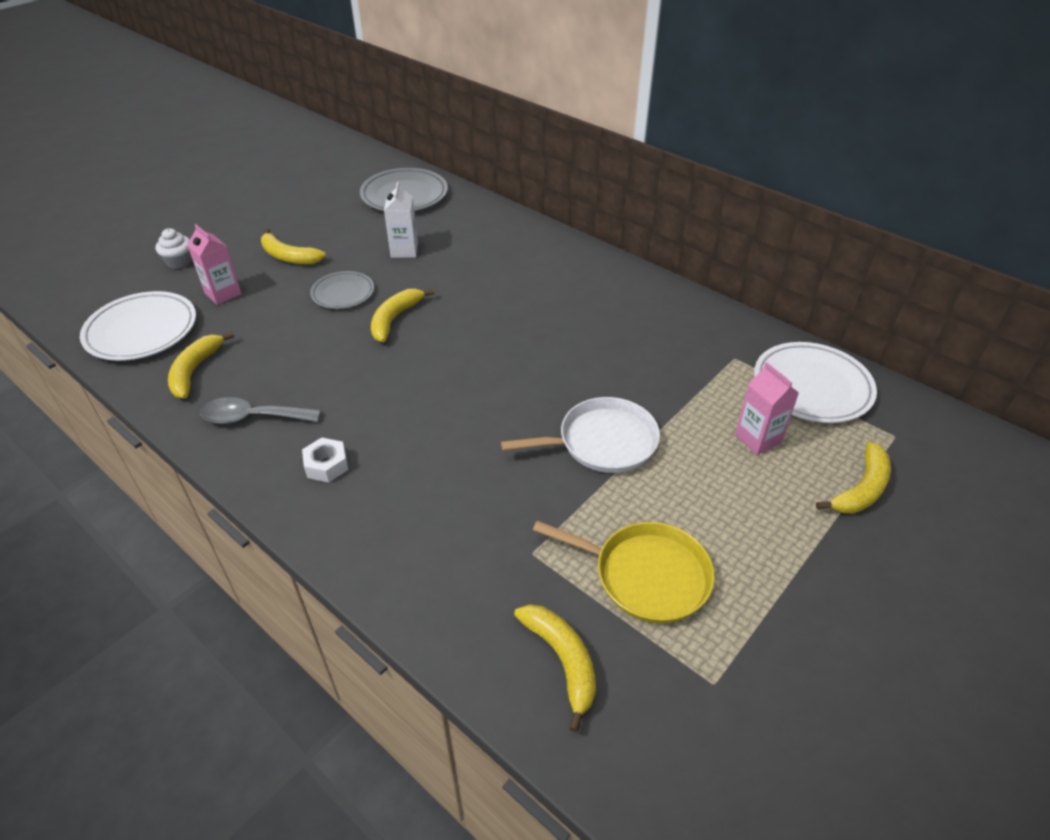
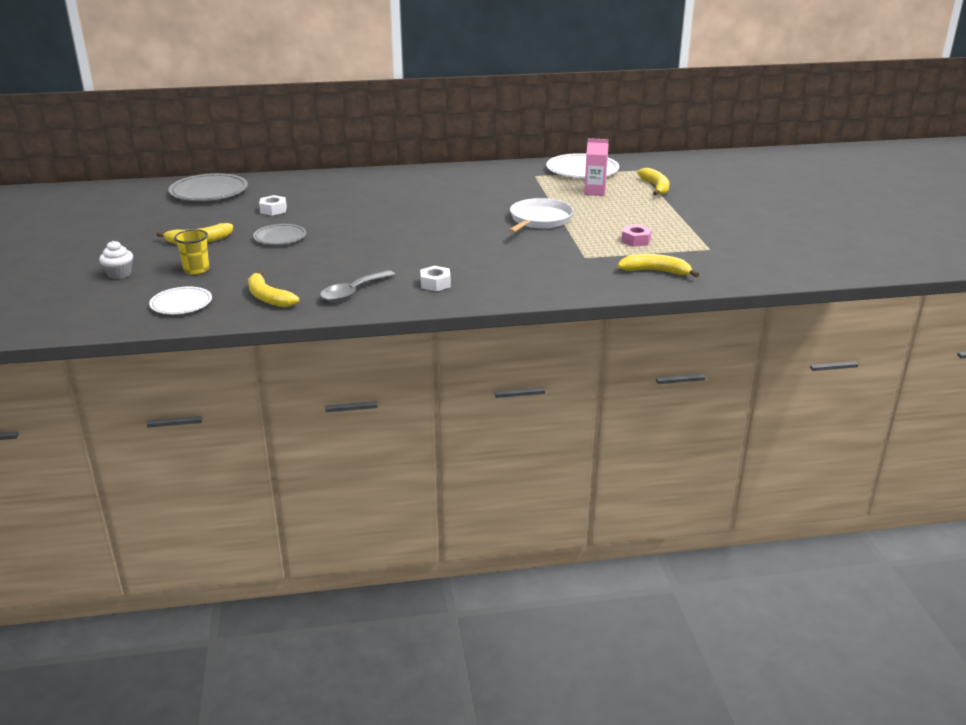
camera: 50 degrees left, 15 degrees down
white plate [80,291,196,361] -> white plate [149,287,212,314], size x0.61
pink carton [187,224,242,305] -> yellow cup [174,229,209,275]
yellow banana [371,289,434,342] -> none
white carton [384,182,418,258] -> white nut [259,195,287,216]
yellow pan [533,521,715,623] -> pink nut [621,225,652,247]

